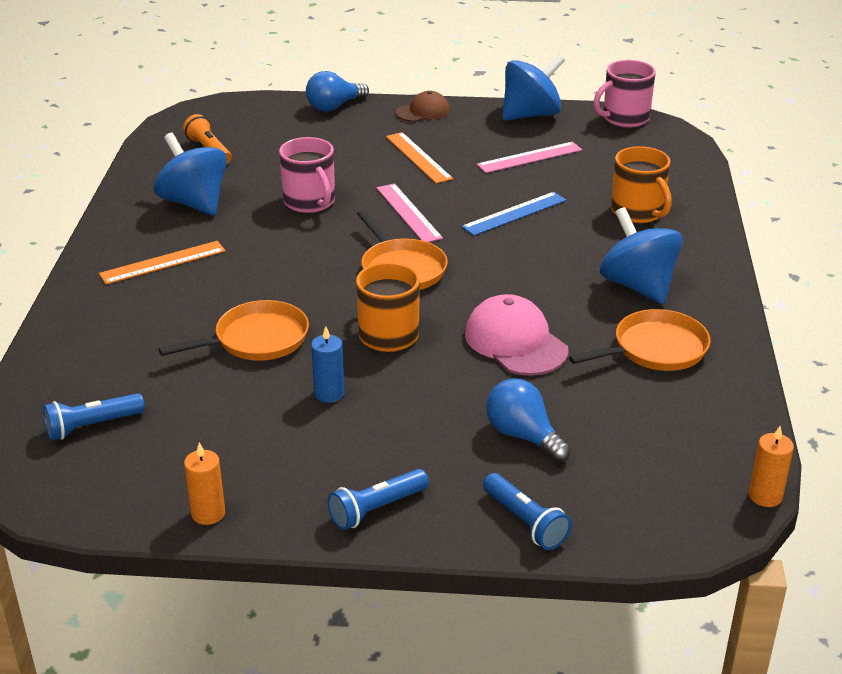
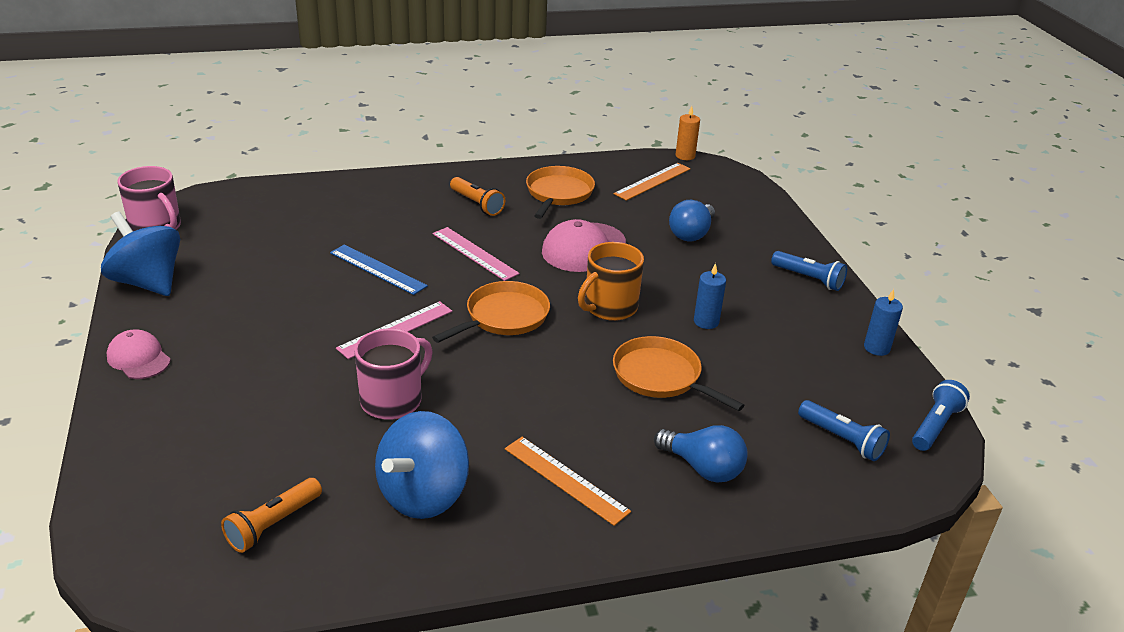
camera: 110 degrees left, 0 degrees up
orange candle [184,443,225,525] -> blue candle [864,289,903,356]
blue light bulb [306,71,369,111] -> blue light bulb moved to [654,425,748,483]
orange ruler [386,132,453,183] -> orange ruler moved to [614,163,690,201]
brown cap [396,91,450,122] -> pink cap [106,330,171,379]
pink ruler [477,142,582,173] -> pink ruler moved to [433,227,519,281]
blue flashlight [483,473,571,550] -> blue flashlight moved to [912,380,970,451]
orange pan [569,309,711,371] -> orange pan turned 60 degrees clockwise [526,166,595,219]
blue spinning top [600,207,683,304] -> orange flashlight [450,177,505,216]
orange mug [611,146,672,223] -> none

